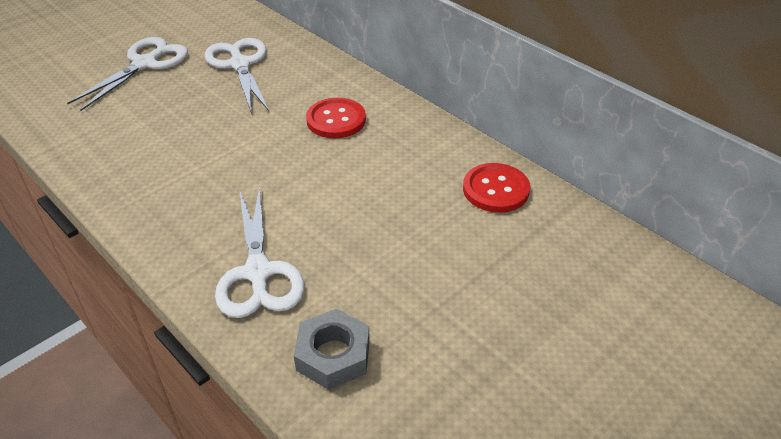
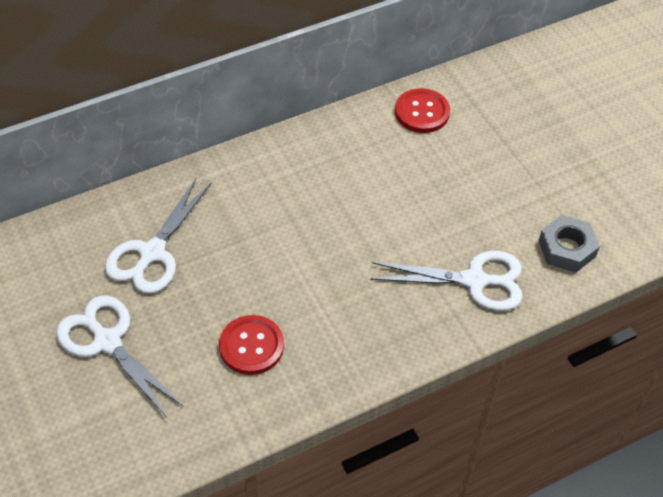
camera: 75 degrees left, 10 degrees up
white scissors [205,38,269,114] -> white scissors turned 60 degrees counterclockwise [105,178,212,294]
red button [306,98,366,138] -> red button moved to [219,315,284,375]

